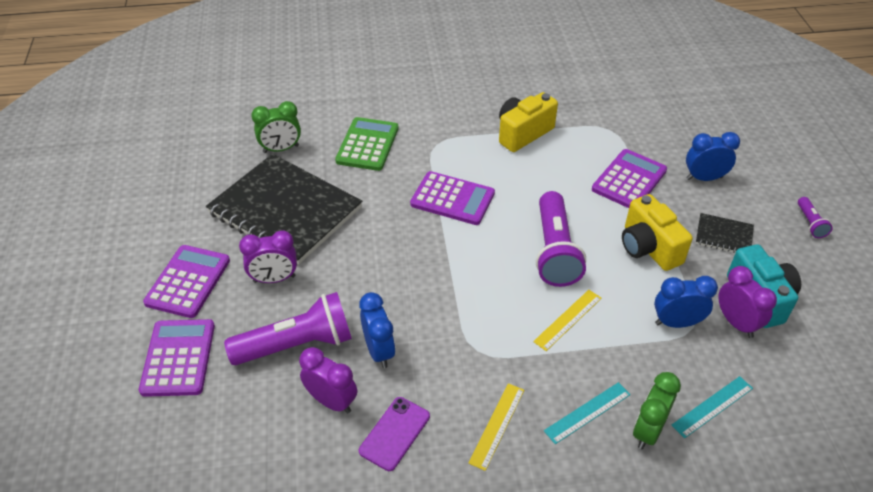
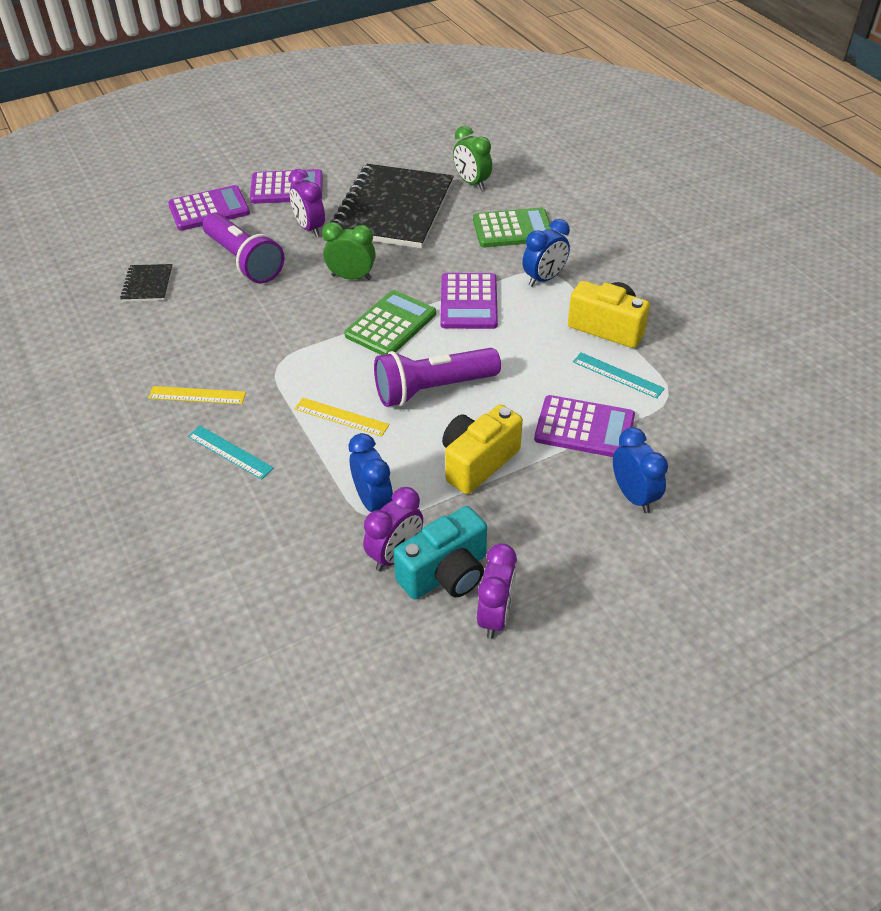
camera: 70 degrees right, 0 degrees up
purple clock [299,347,357,413] -> purple clock moved to [477,543,517,639]
blue clock [359,292,396,368] -> blue clock moved to [522,219,570,287]
purple phone [359,397,430,471] -> none
green clock [633,372,681,449] -> green clock moved to [322,222,376,280]
turquoise ruler [672,376,753,438] -> turquoise ruler moved to [573,352,665,399]
black notebook [696,213,754,253] -> black notebook moved to [120,264,173,302]
purple flashlight [798,197,833,238] -> none
none -> green calculator [344,290,436,355]

